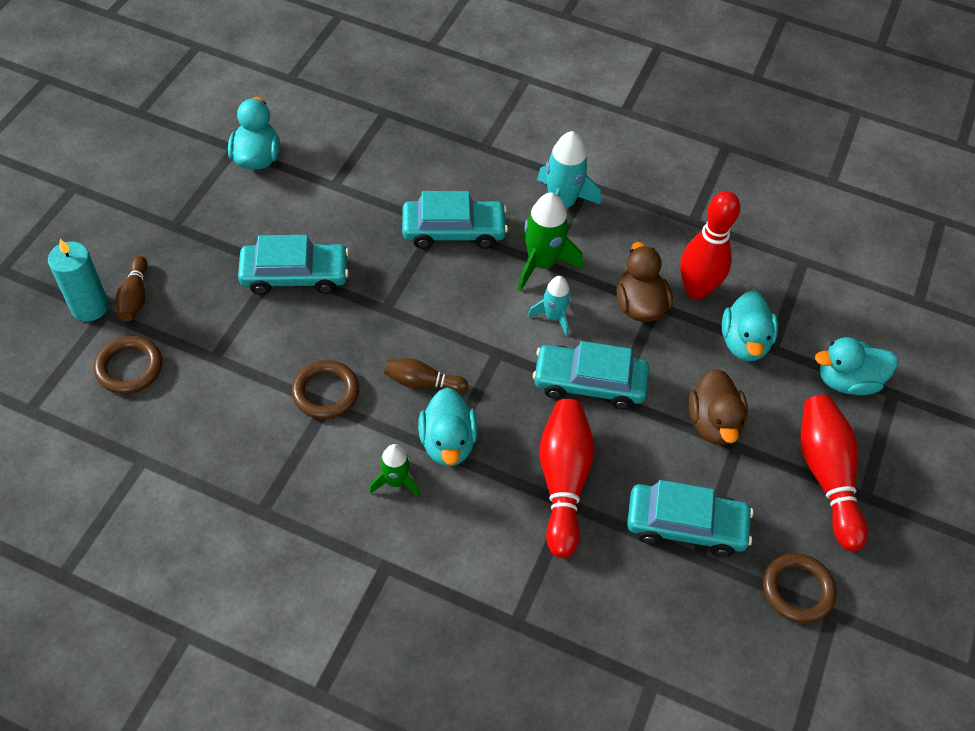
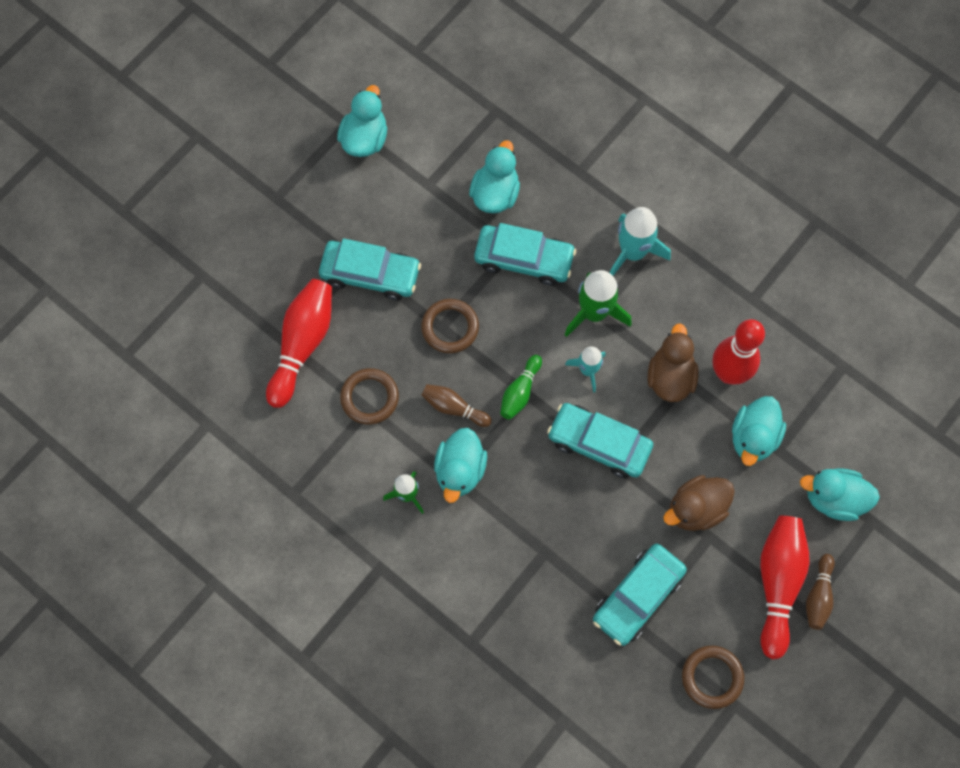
camera: 20 degrees right, 15 degrees up
turquoise candle [48,239,109,321] -> none
brown ring [94,336,162,394] -> brown ring moved to [421,299,479,353]
brown bowling pin [116,256,148,321] -> brown bowling pin moved to [806,554,835,630]
red bowling pin [540,399,594,558] -> red bowling pin moved to [266,279,332,408]
turquoise car [627,480,753,557] -> turquoise car turned 105 degrees clockwise [593,544,687,646]
brown duck [688,369,748,445] -> brown duck turned 45 degrees clockwise [663,475,735,531]
none -> turquoise duck [469,140,520,213]
none -> green bowling pin [500,355,542,420]

